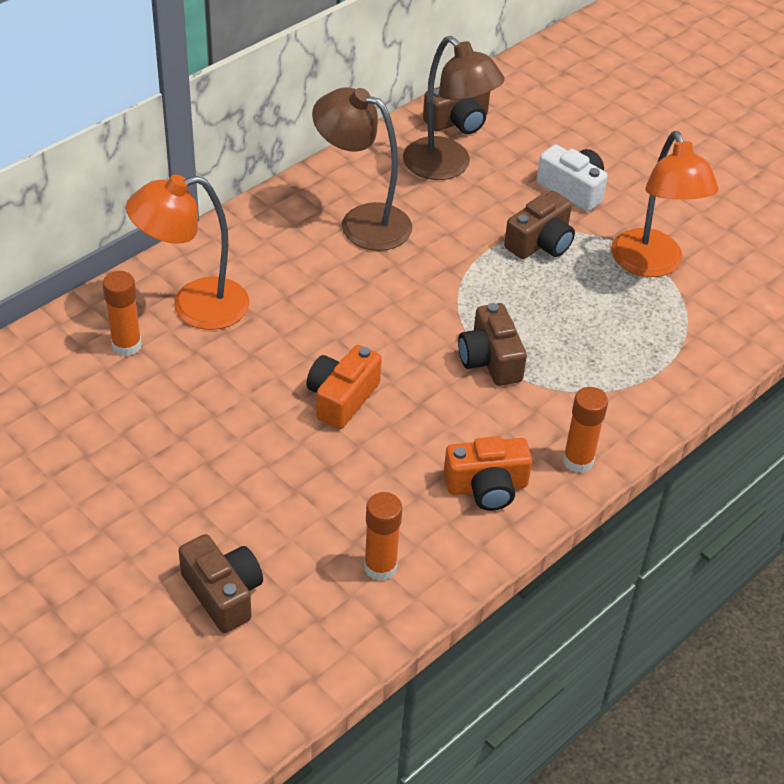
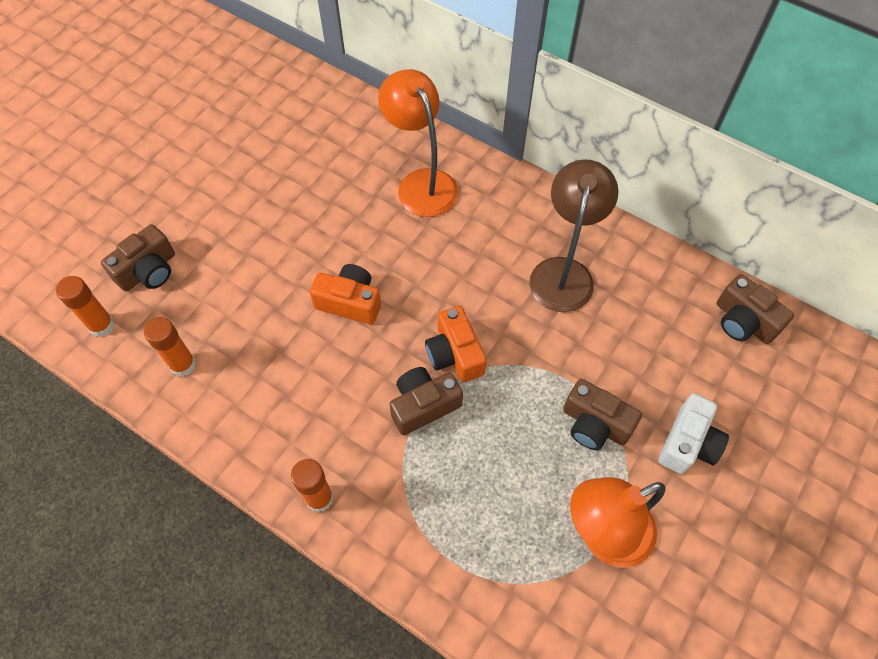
camera: 80 degrees right, 15 degrees up
orange glue stick [103,271,142,356] -> orange glue stick moved to [56,276,115,337]
brown lamp [403,36,505,180] -> none
orange camera [444,436,532,511] -> orange camera moved to [425,306,487,382]

